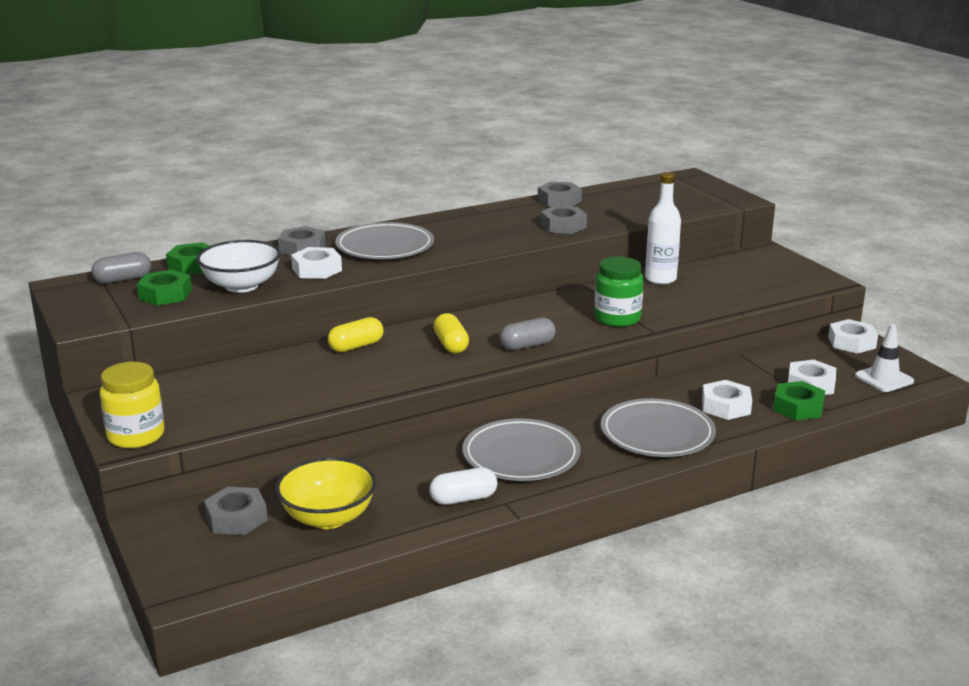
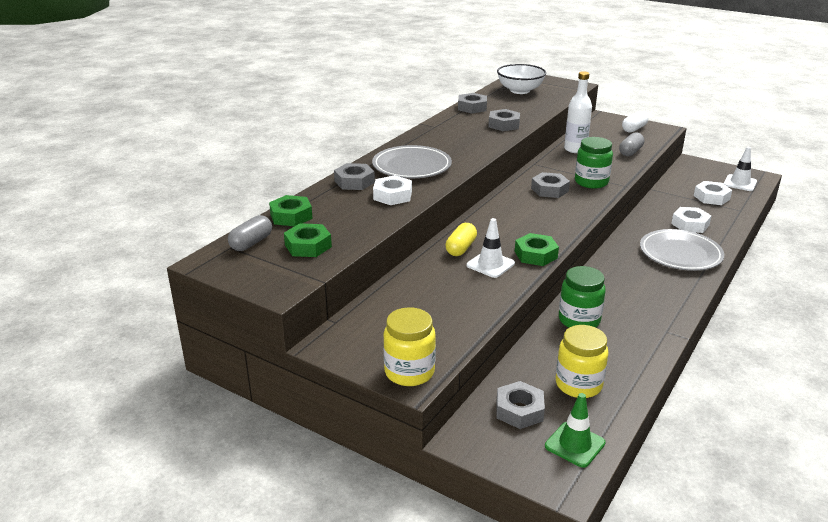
camera: 30 degrees left, 5 degrees up
white bowl [197,240,281,293] -> white bowl moved to [497,64,546,94]
yellow bowl [276,457,376,529] -> yellow jar [556,325,608,398]
white capsule [429,467,497,505] -> white capsule moved to [622,111,648,133]
yellow capsule [434,313,469,353] -> none
grey plate [463,419,581,481] -> none
grey capsule [500,318,556,350] -> grey capsule moved to [619,132,644,156]
green nut [773,381,825,420] -> green nut moved to [515,233,559,266]
white nut [828,319,878,354] -> none
none -> white traffic cone [467,218,515,278]
none -> grey nut [531,172,570,198]
none -> green traffic cone [545,393,606,468]
none -> green jar [559,266,606,328]

